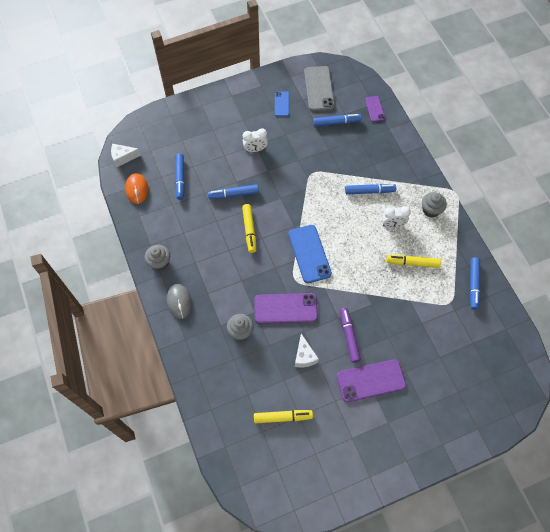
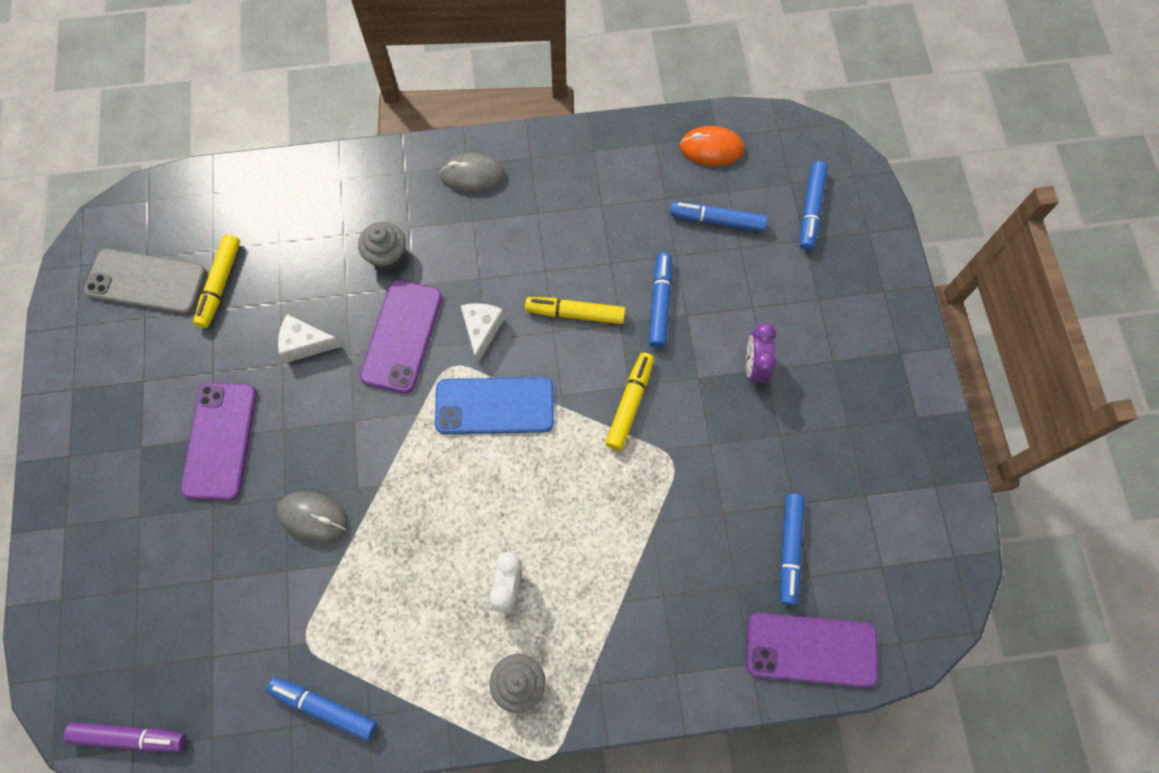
camera: 105 degrees right, 5 degrees up
white cheese [111,144,141,168] -> white cheese moved to [460,303,505,365]
grey cupcake [145,245,170,270] -> none
white clock [243,128,268,152] -> purple clock [746,323,776,385]
blue phone [275,92,289,117] -> none
grey phone [304,66,335,111] -> grey phone moved to [84,249,206,314]
purple marker [340,308,361,363] -> purple marker moved to [63,722,186,752]
blue marker [345,184,396,194] -> blue marker moved to [800,161,828,251]
purple phone [365,96,385,122] -> purple phone [746,613,878,687], size x1.81
yellow marker [386,255,441,268] -> yellow marker moved to [605,352,654,450]
none -> grey mouse [277,491,348,544]

